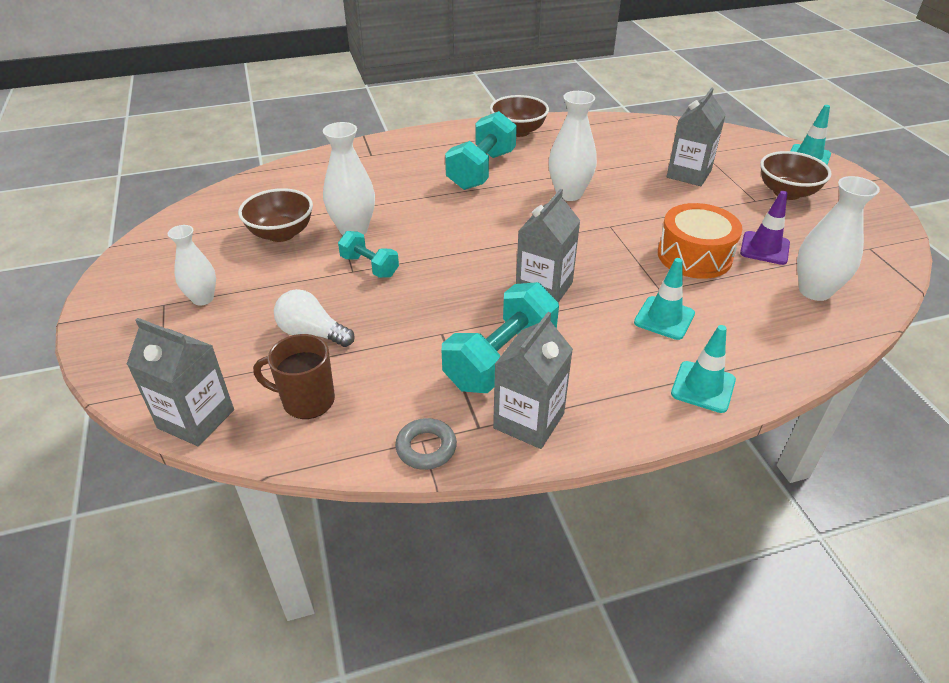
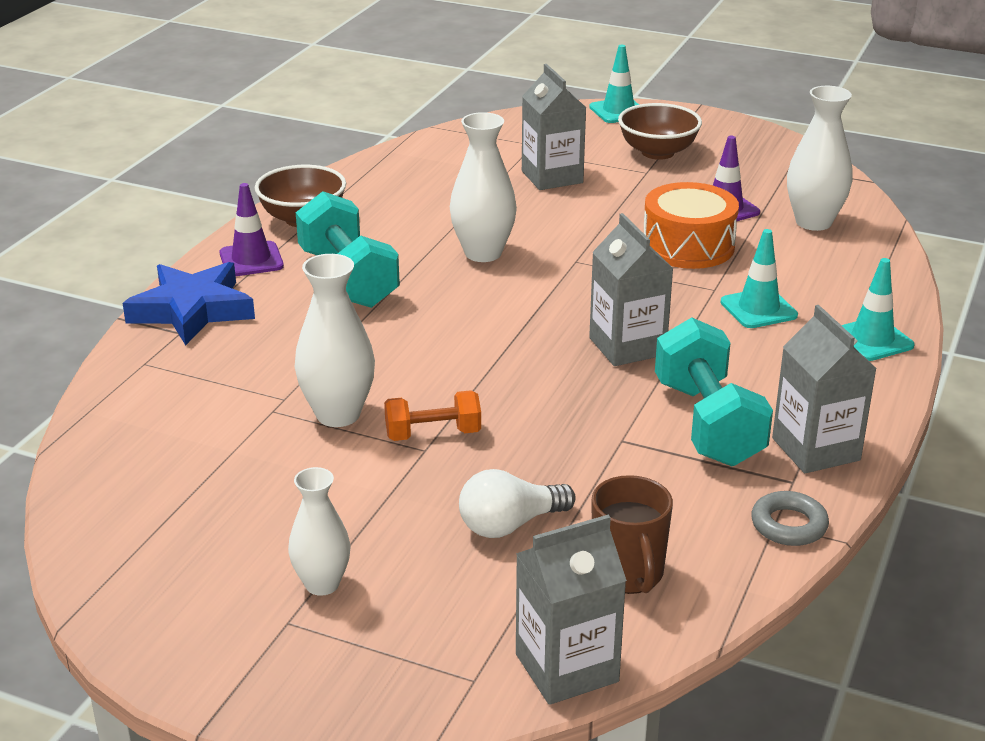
camera: 50 degrees left, 10 degrees down
brown bowl [238,188,313,242] -> none
brown mug [253,334,335,419] -> brown mug turned 60 degrees counterclockwise [592,475,673,594]
turquoise dumbbell [338,231,399,278] -> orange dumbbell [384,390,481,441]
none -> blue star [123,262,255,346]
none -> purple traffic cone [220,183,284,276]

